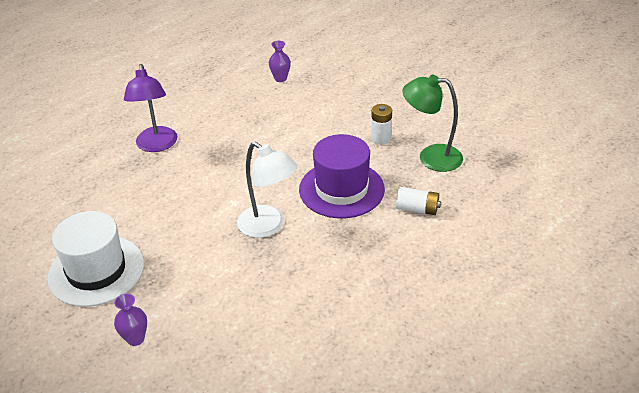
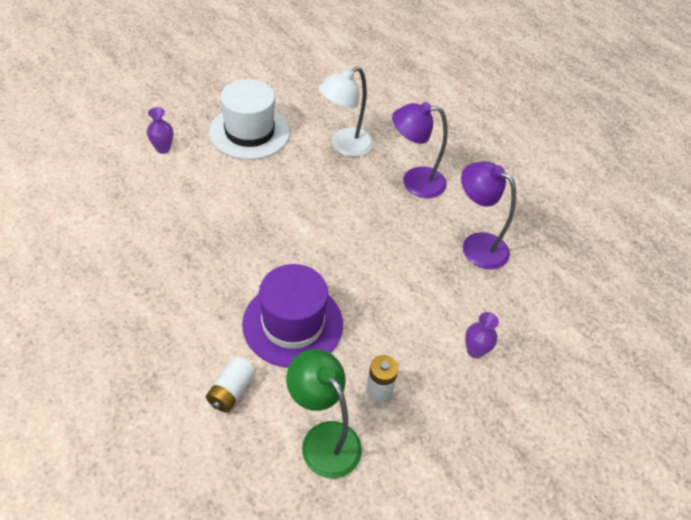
camera: 95 degrees right, 10 degrees up
white lamp [237,142,297,238] -> white lamp moved to [318,66,373,157]
purple vase [269,41,291,82] -> purple vase moved to [465,312,499,358]
green lamp [403,75,463,172] -> green lamp turned 60 degrees counterclockwise [286,349,362,478]
none -> purple lamp [461,161,516,269]

